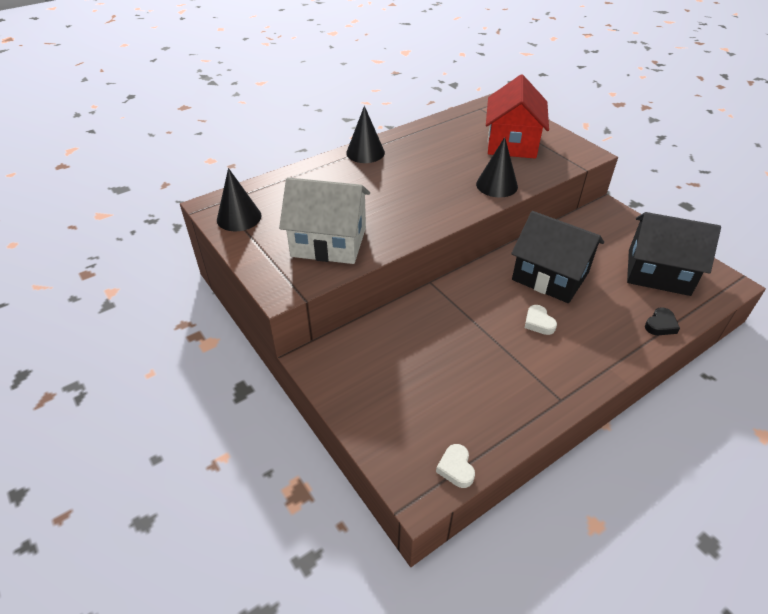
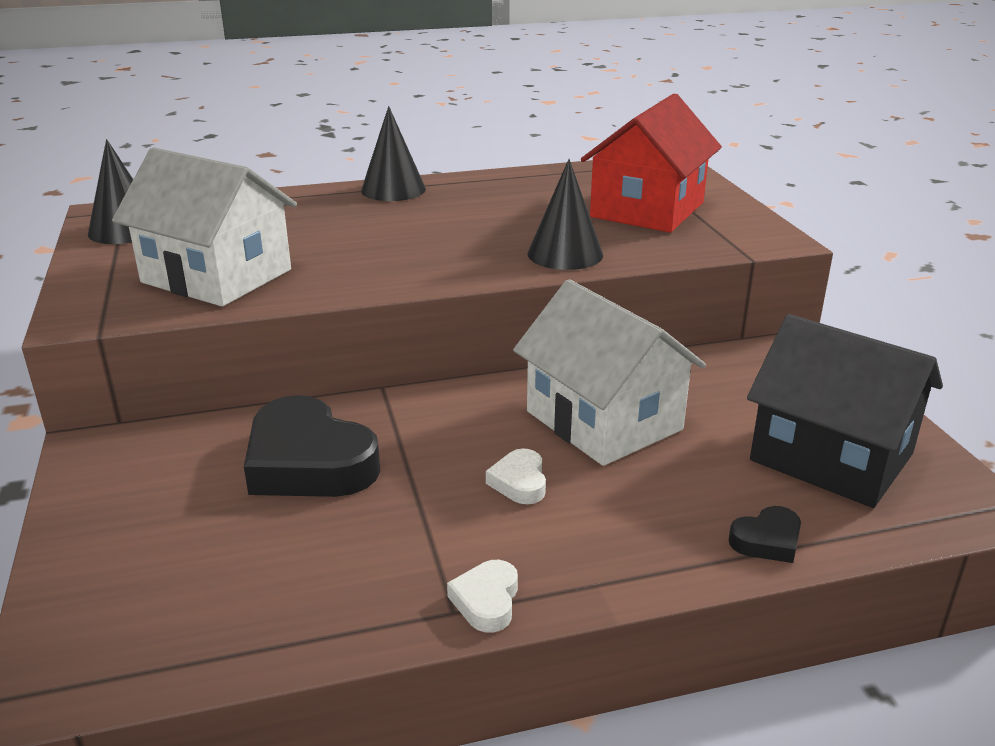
camera: 20 degrees right, 15 degrees down
white heart [436,444,475,488] -> white heart moved to [447,560,518,633]
black house [511,211,604,303] -> white house [513,279,706,466]
none -> black heart [244,395,380,497]

